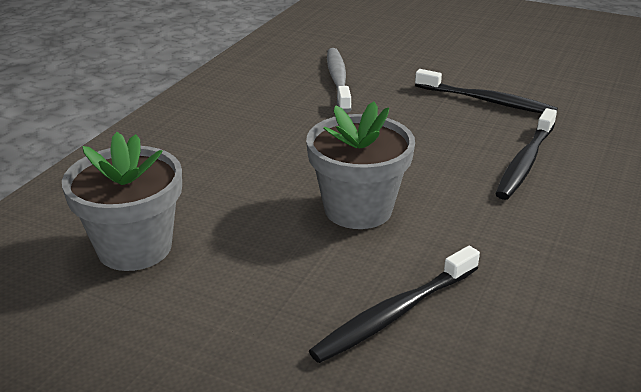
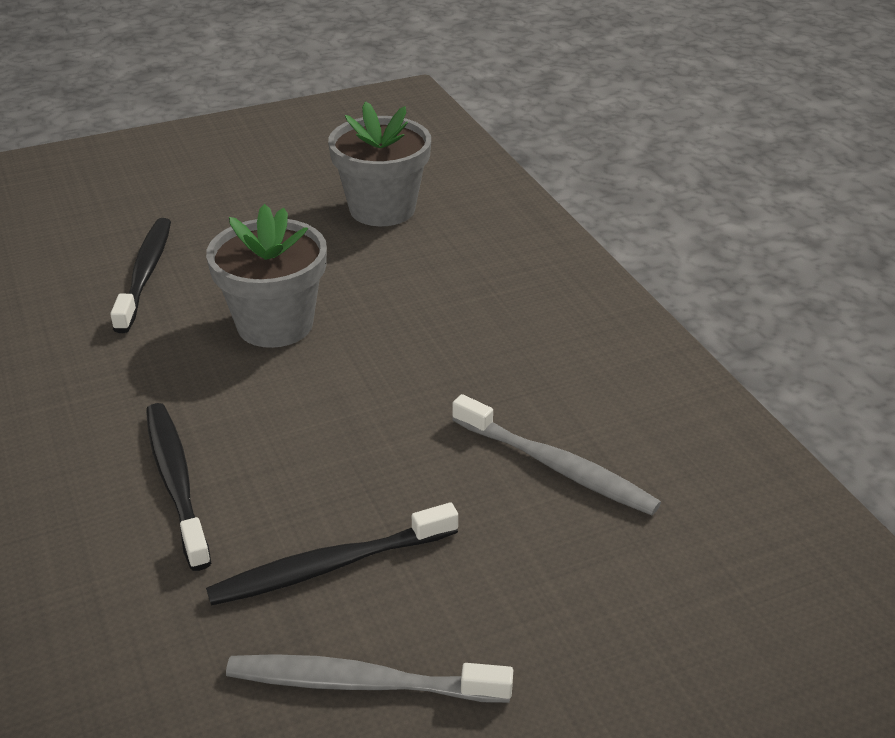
camera: 130 degrees right, 5 degrees up
none -> grey toothbrush [226,654,513,703]

